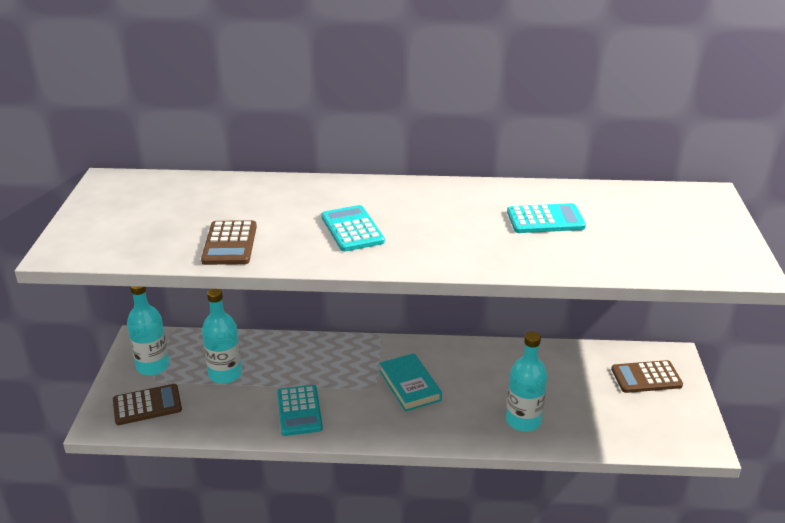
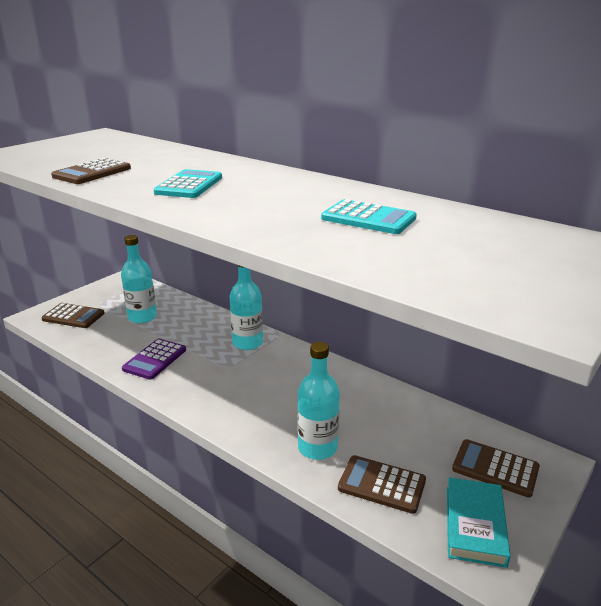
camera: 35 degrees right, 5 degrees down
turquoise bottle [127,286,170,375] -> turquoise bottle moved to [230,265,263,350]
turquoise calculator [277,385,323,436] -> purple calculator [122,339,186,380]
turquoise book [379,353,442,412] -> turquoise book moved to [447,477,510,568]
none -> brown calculator [338,455,426,514]

